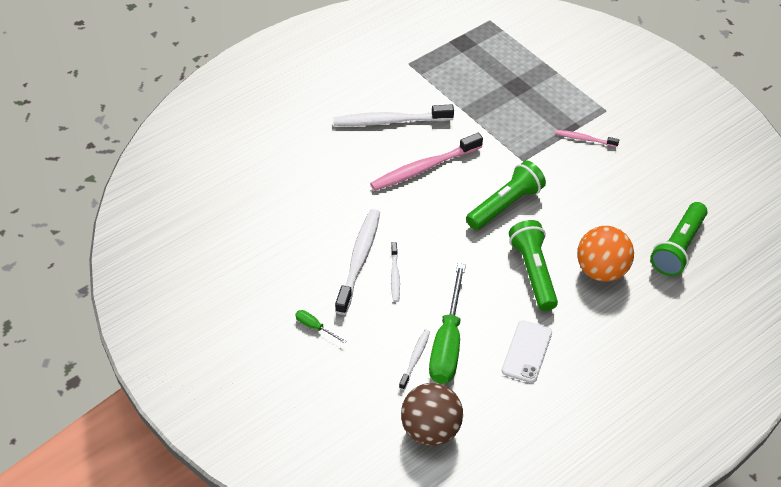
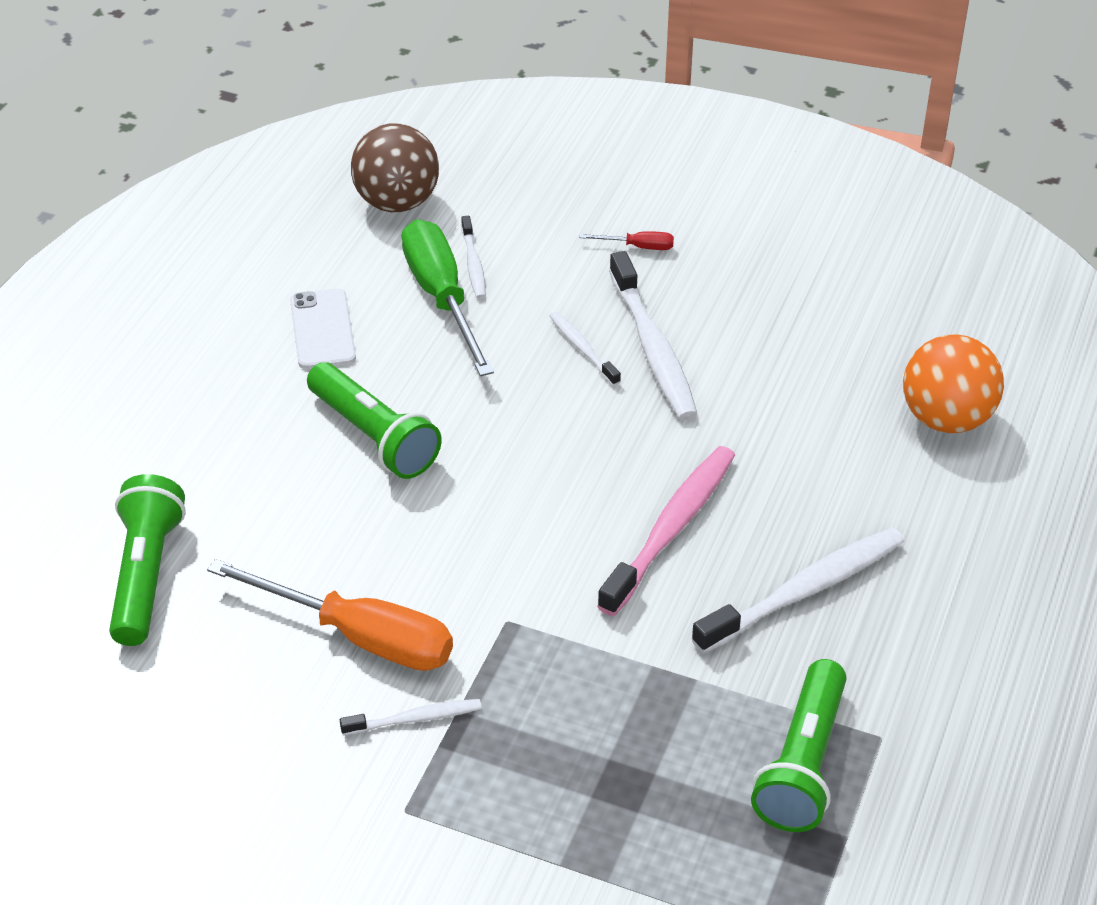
camera: 150 degrees right, 5 degrees down
green screwdriver [295,310,346,344] -> red screwdriver [579,231,674,250]
green flashlight [466,161,546,230] -> green flashlight moved to [751,659,846,832]
pink toothbrush [555,130,619,147] -> white toothbrush [340,699,482,736]
orange ball [577,226,634,282] -> orange ball moved to [903,334,1004,433]
none -> orange screwdriver [207,559,453,671]

